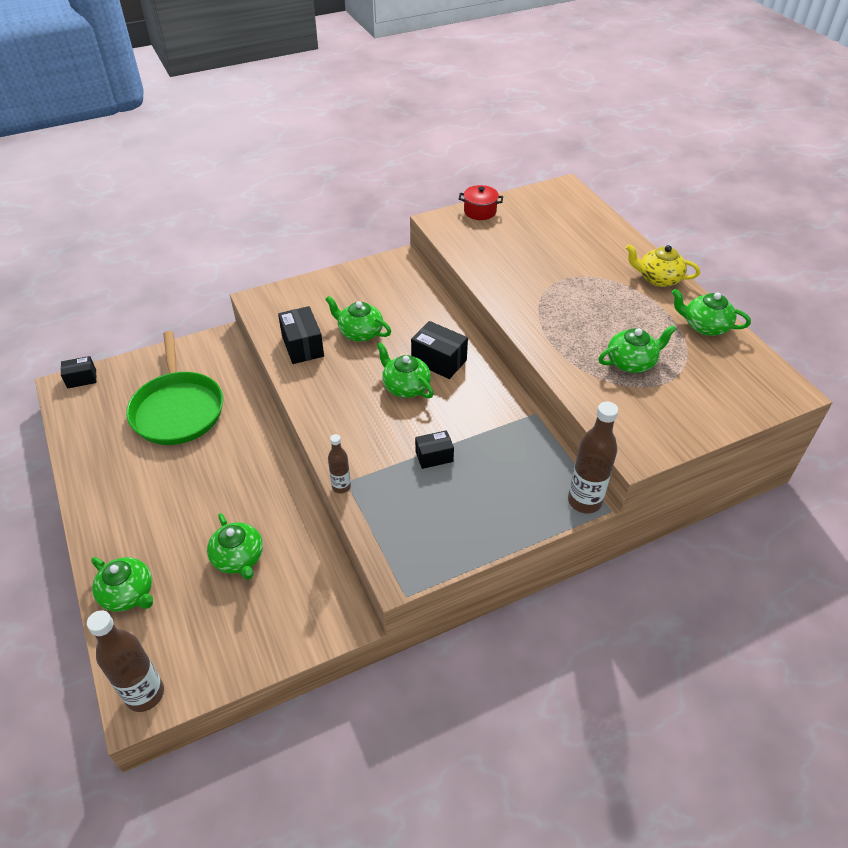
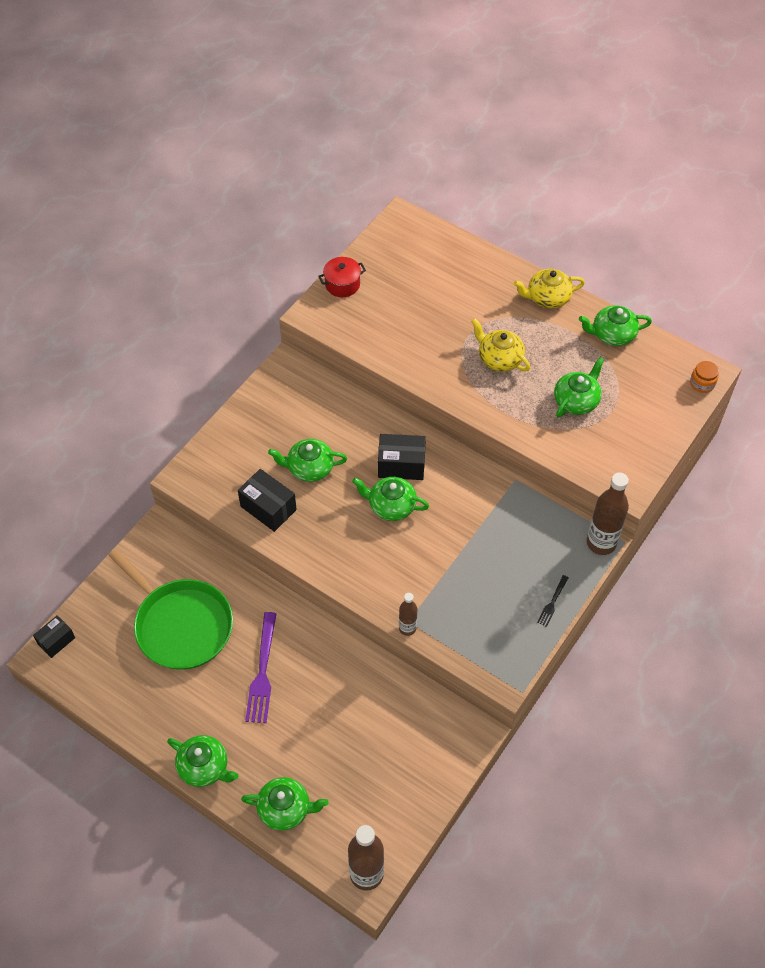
camera: 30 degrees left, 10 degrees up
green teapot [207,513,263,580] -> green teapot moved to [167,735,239,787]
black box [415,430,454,469] -> none
none -> purple fork [245,612,277,723]
none -> yellow teapot [471,318,531,371]
none -> black fork [537,575,568,627]
none -> orange jar [690,361,719,393]

